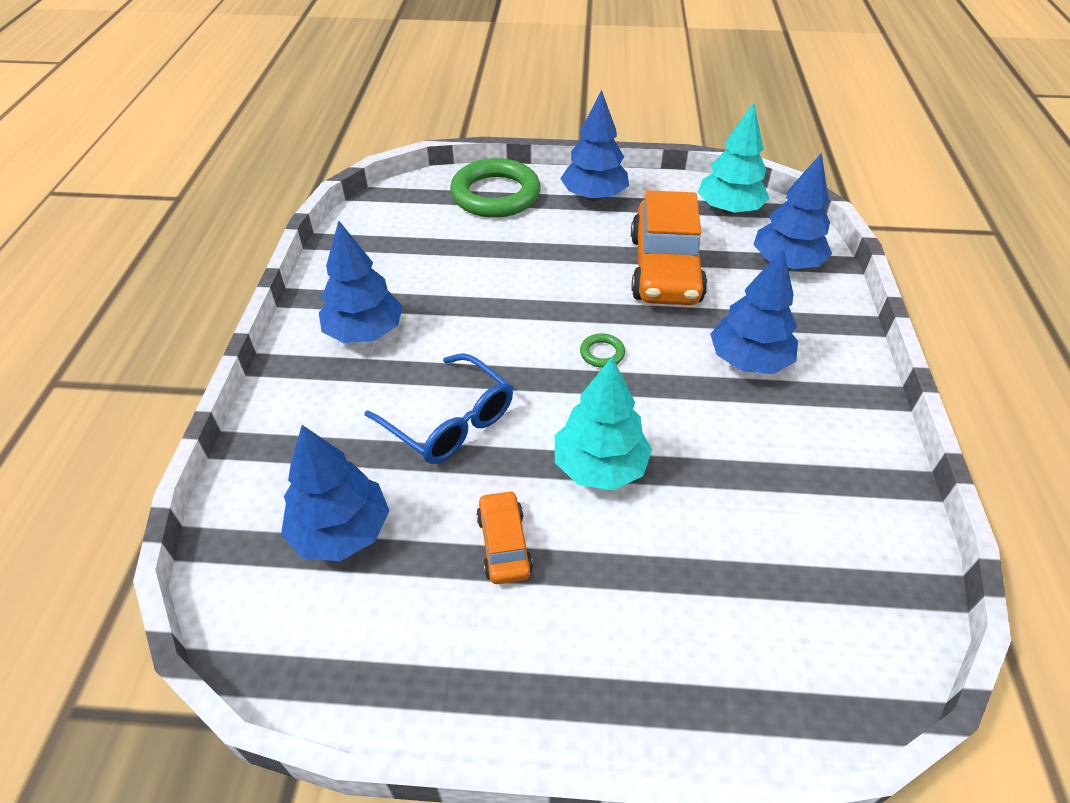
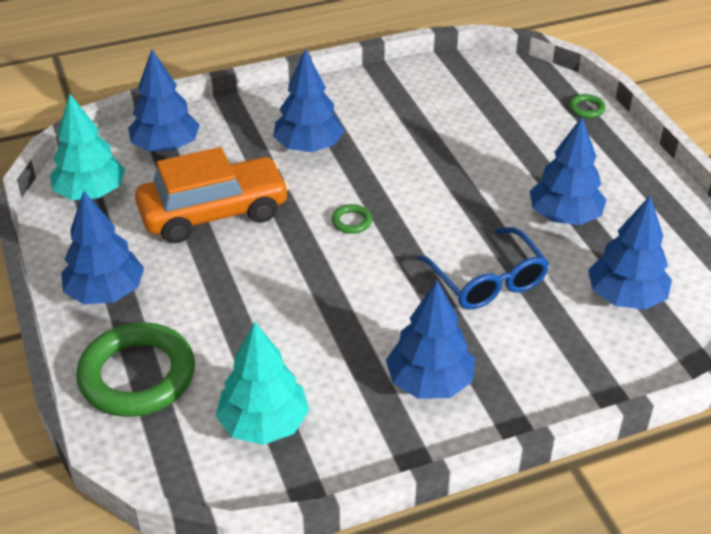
camera: 115 degrees left, 5 degrees down
blue glasses [364,353,513,464] -> blue glasses turned 135 degrees clockwise [417,227,549,309]
orange car [476,490,533,584] -> blue tree [530,117,607,225]
turquoise tree [555,357,652,490] -> turquoise tree moved to [216,322,309,445]
none -> green ring [569,94,606,118]

